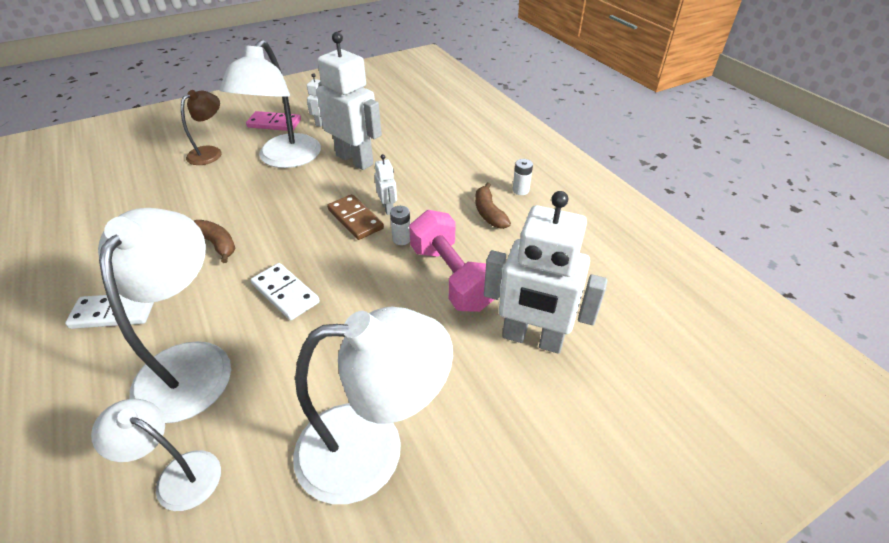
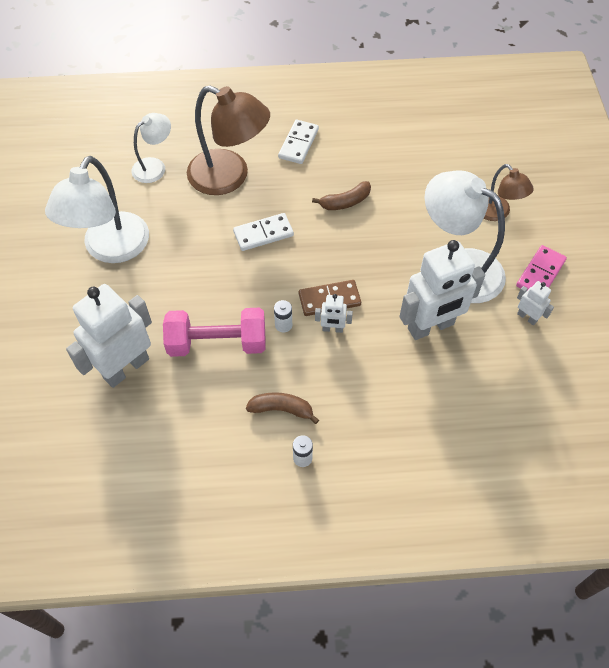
camera: 115 degrees right, 15 degrees up
white lamp [98,208,231,424] -> brown lamp [187,85,270,195]

